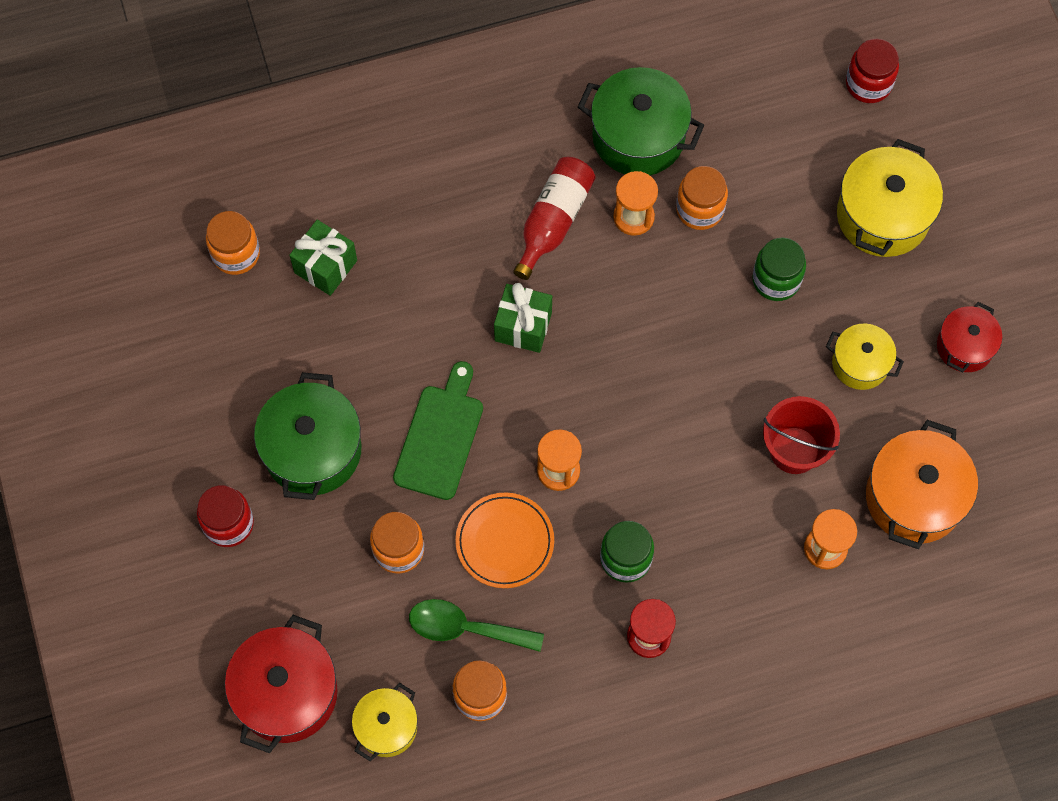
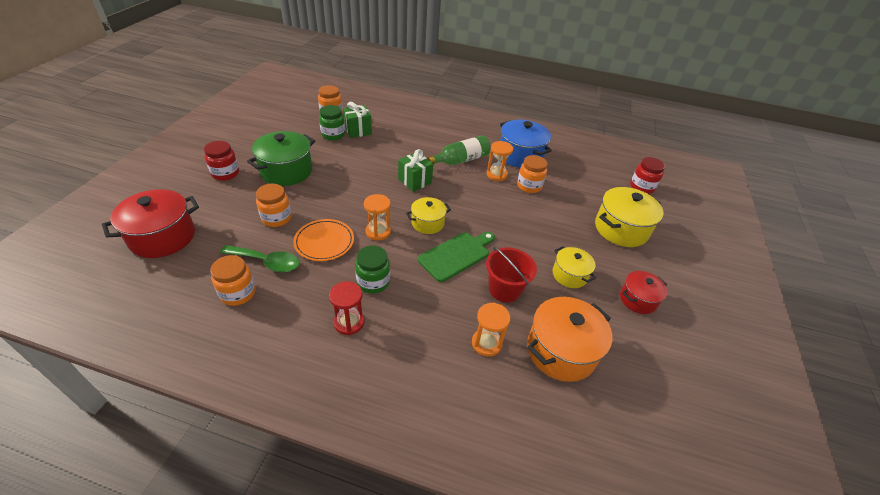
camera: 30 degrees right, 25 degrees down
yellow pot [352,683,418,761] -> yellow pot moved to [406,197,451,234]
green cutting board [393,361,483,500] -> green cutting board moved to [418,232,495,282]
green spoon [409,599,544,652] -> green spoon turned 150 degrees clockwise [220,245,299,272]
red bottle [513,157,596,280] -> green bottle [427,135,490,165]
green pot [578,67,704,175] -> blue pot [500,120,552,168]
green jar [752,237,806,301] -> green jar moved to [319,105,345,141]

